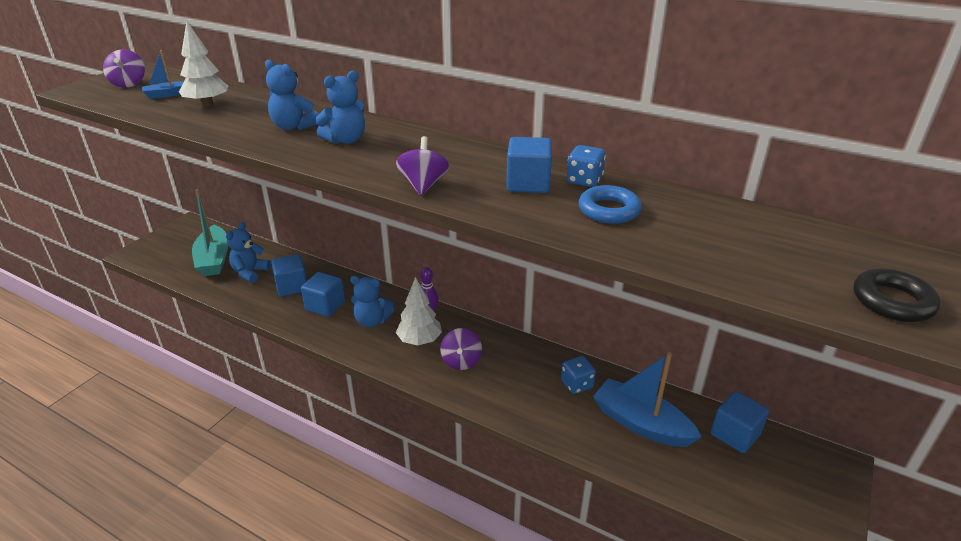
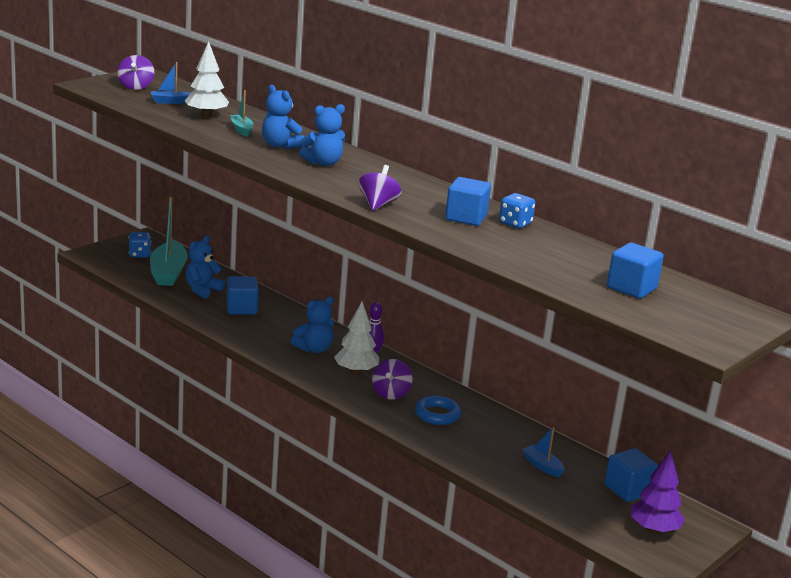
camera: 10 degrees right, 10 degrees down
blue cube [301,272,345,317] -> blue cube moved to [607,243,664,299]
blue teddy bear [350,276,394,328] -> blue teddy bear turned 60 degrees counterclockwise [291,297,334,353]
blue dice [561,356,596,394] -> blue dice moved to [129,232,151,258]
blue ring [578,185,642,224] -> blue ring moved to [415,395,461,425]
blue boat [593,352,702,447] -> blue boat [522,427,565,477], size x0.50
black ring [854,268,941,322] -> none
none -> turquoise boat [230,90,253,137]
none -> purple tree [631,450,685,534]

